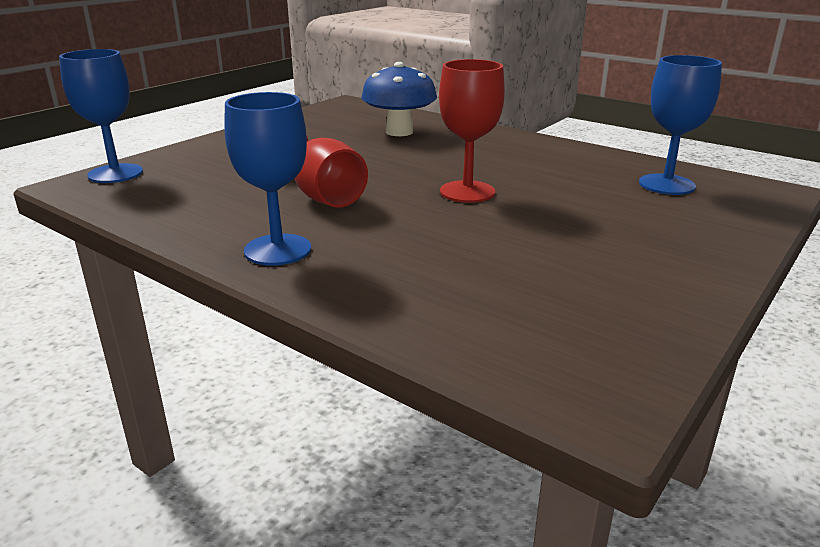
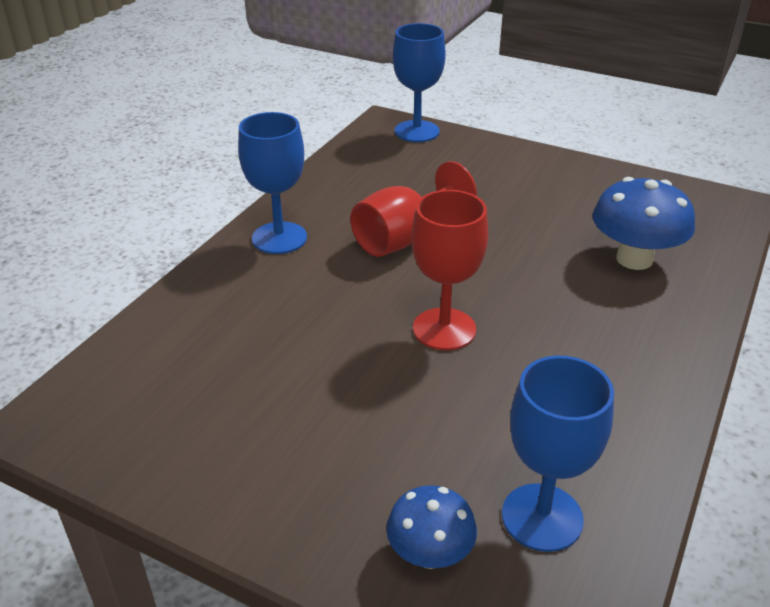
camera: 80 degrees right, 10 degrees up
none -> blue mushroom [386,485,477,569]

